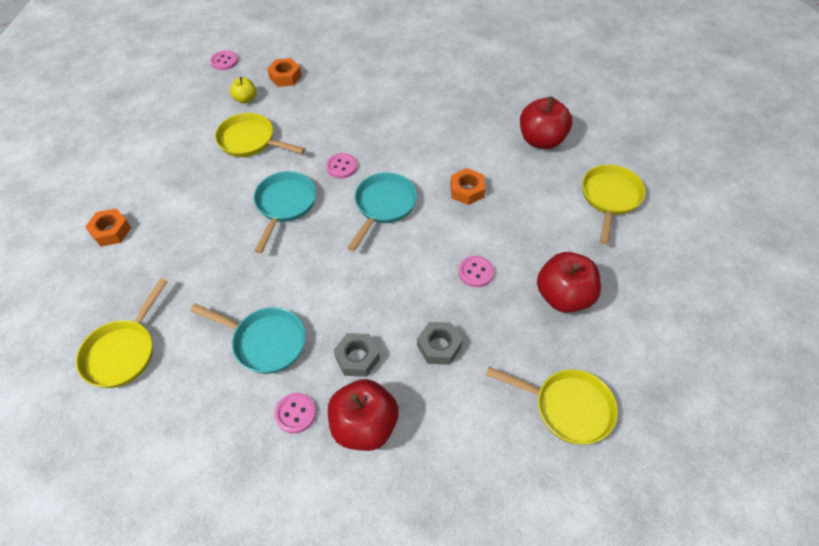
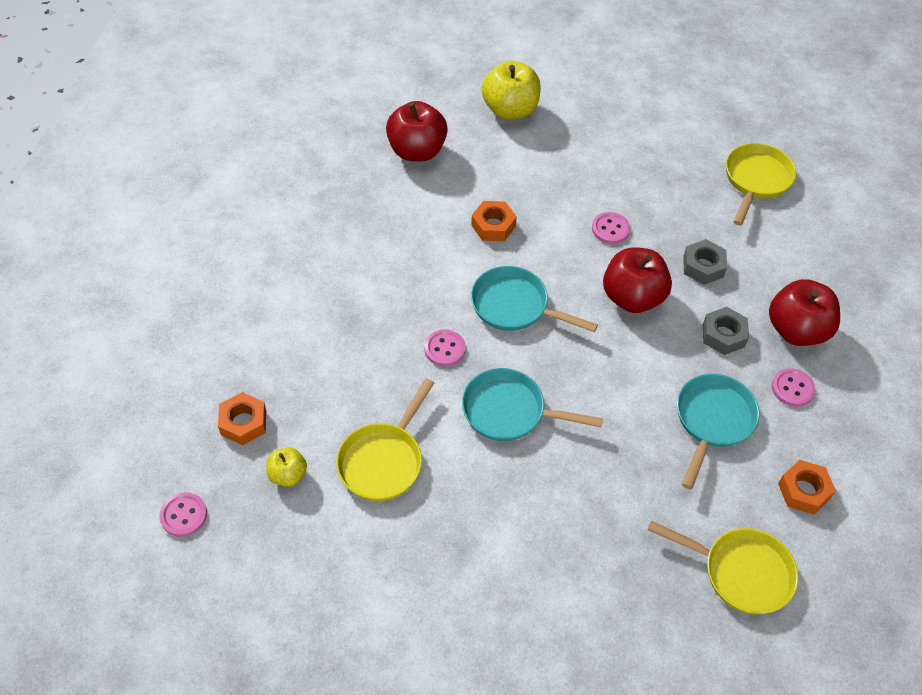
camera: 90 degrees left, 0 degrees up
orange nut [85,208,131,247] -> orange nut moved to [778,460,836,515]
red apple [537,252,601,313] -> red apple moved to [603,247,672,313]
yellow pan [582,165,646,244] -> yellow apple [482,61,541,120]

